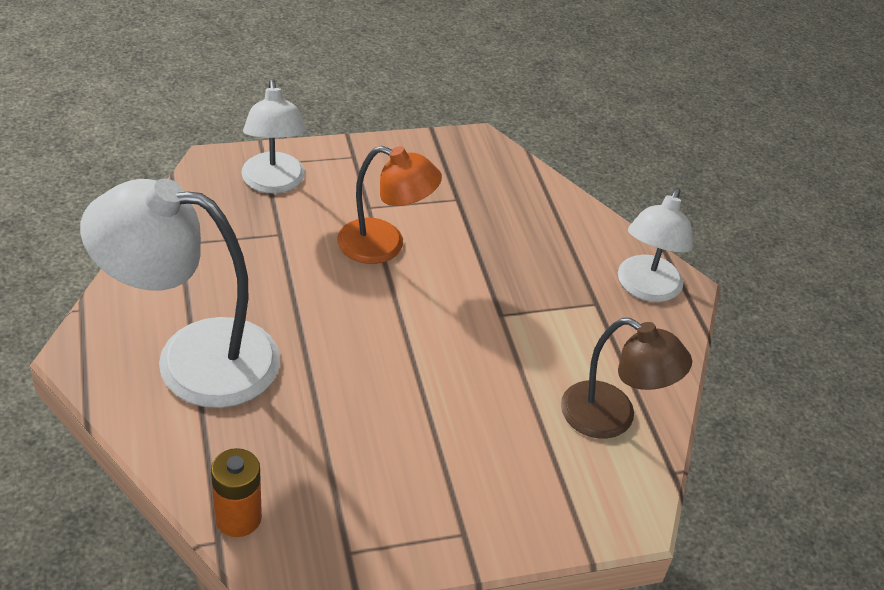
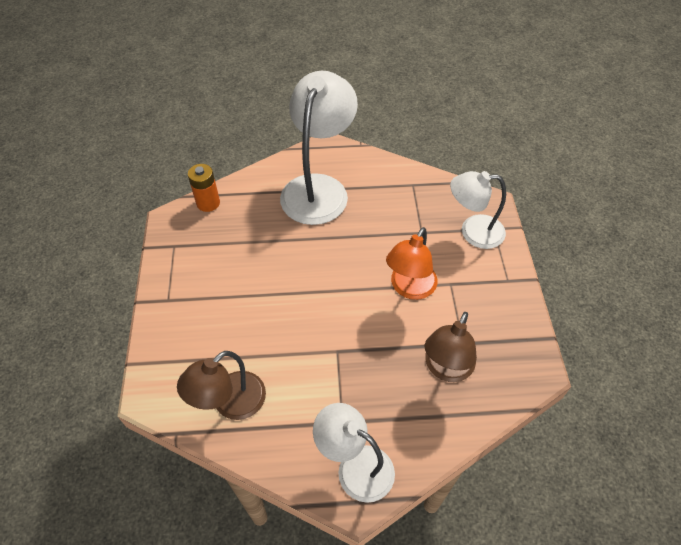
camera: 105 degrees right, 10 degrees up
none -> brown lamp [425,312,477,382]

